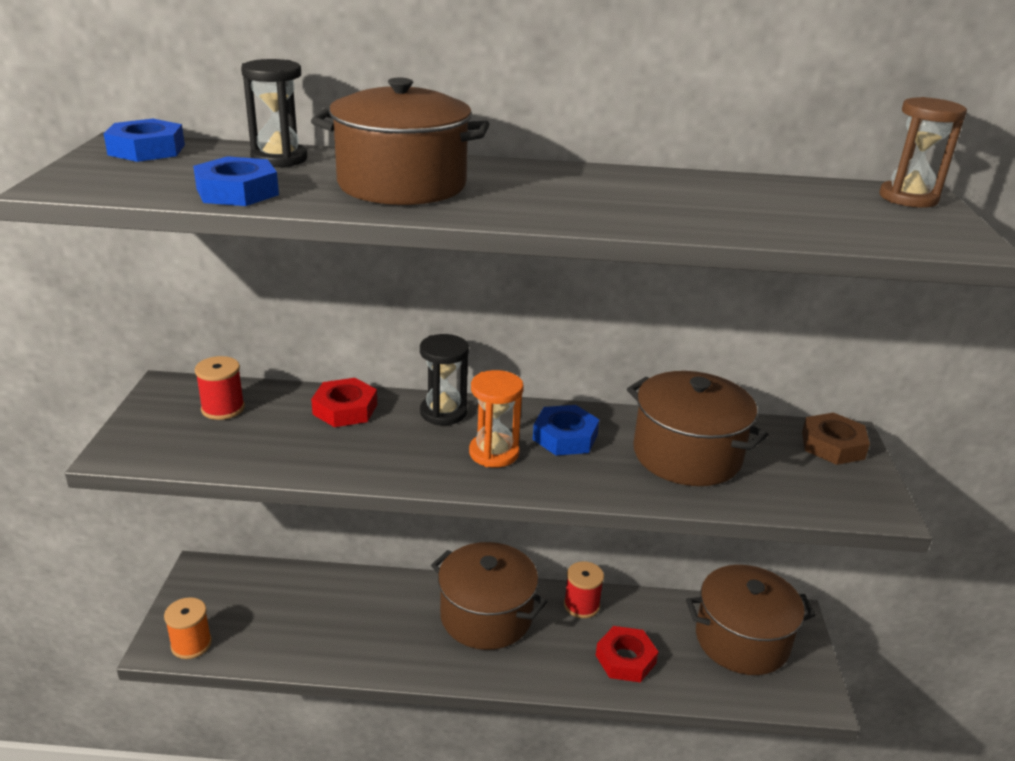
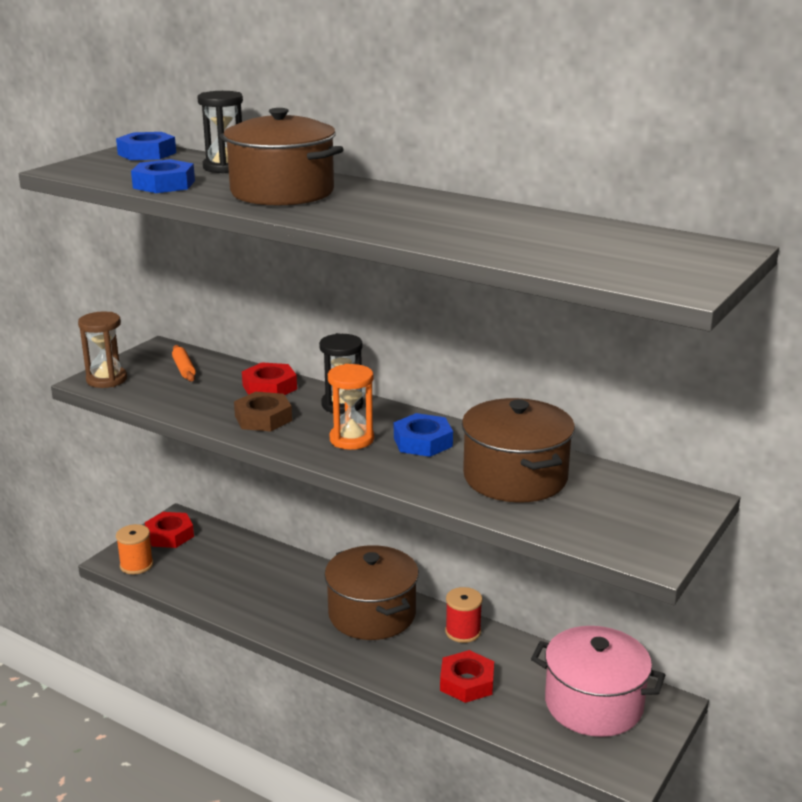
camera: 30 degrees right, 5 degrees down
red spool [195,356,245,420] -> orange rolling pin [172,345,196,382]
brown pot [686,565,816,675] -> pink pot [531,626,665,737]
brown nut [802,412,870,465] -> brown nut moved to [234,392,292,432]
brown hourglass [880,97,967,208] -> brown hourglass moved to [78,312,127,388]
none -> red nut [145,512,194,548]

